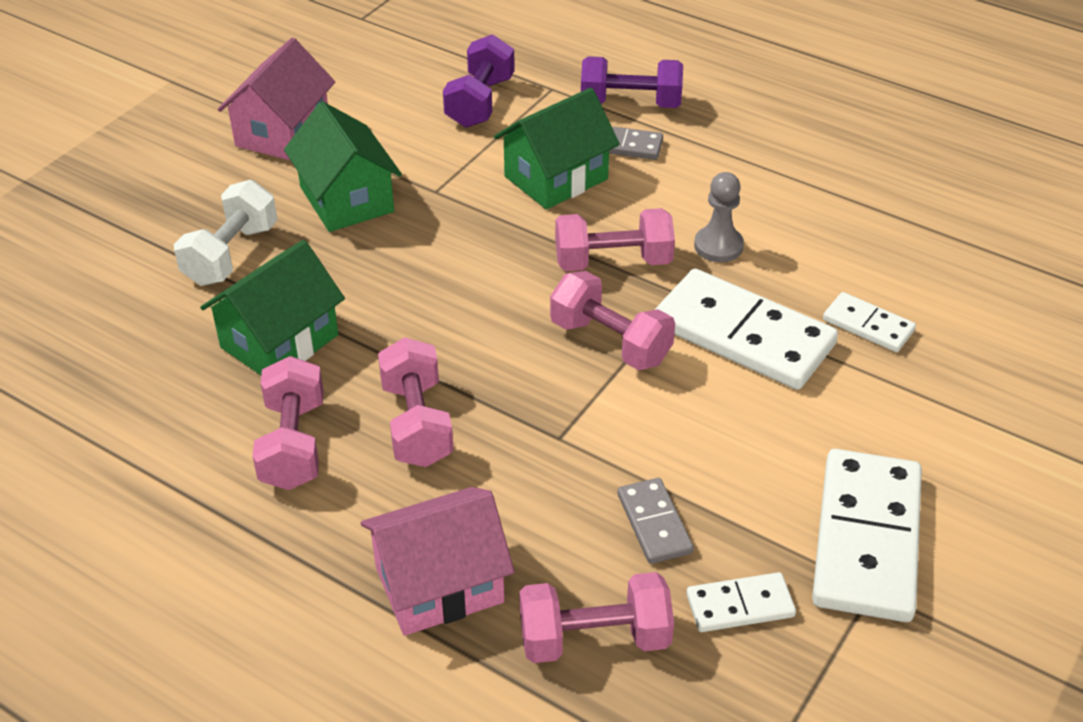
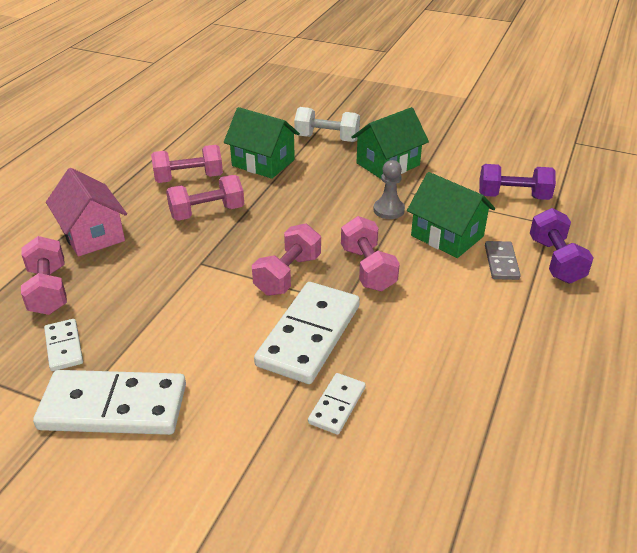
camera: 80 degrees right, 5 degrees down
pink house [218,38,335,161] -> none
grey domino [617,478,694,564] -> none
grey pawn [694,172,744,262] -> grey pawn moved to [373,160,405,219]

